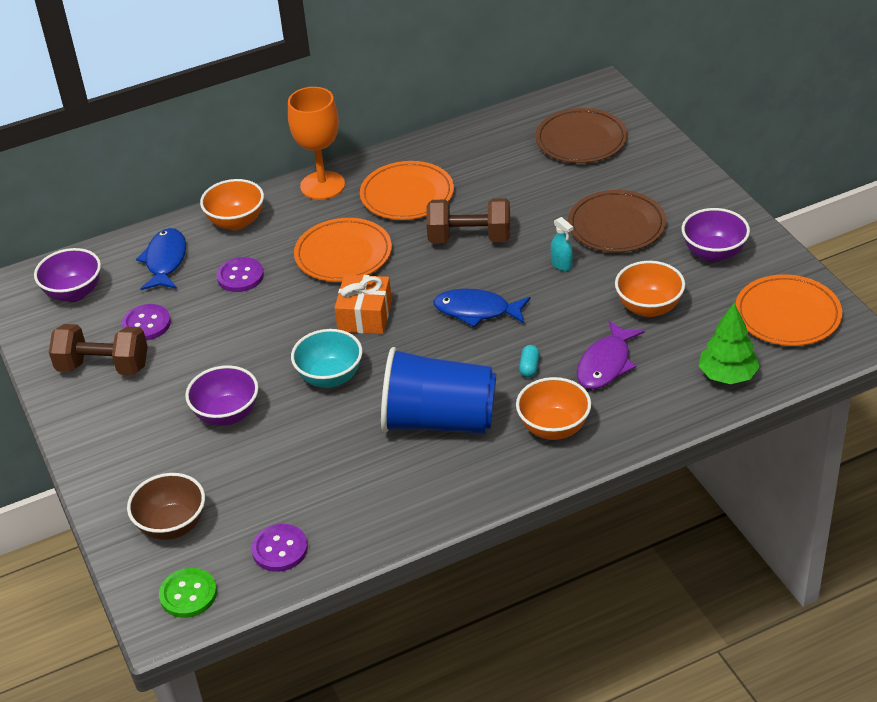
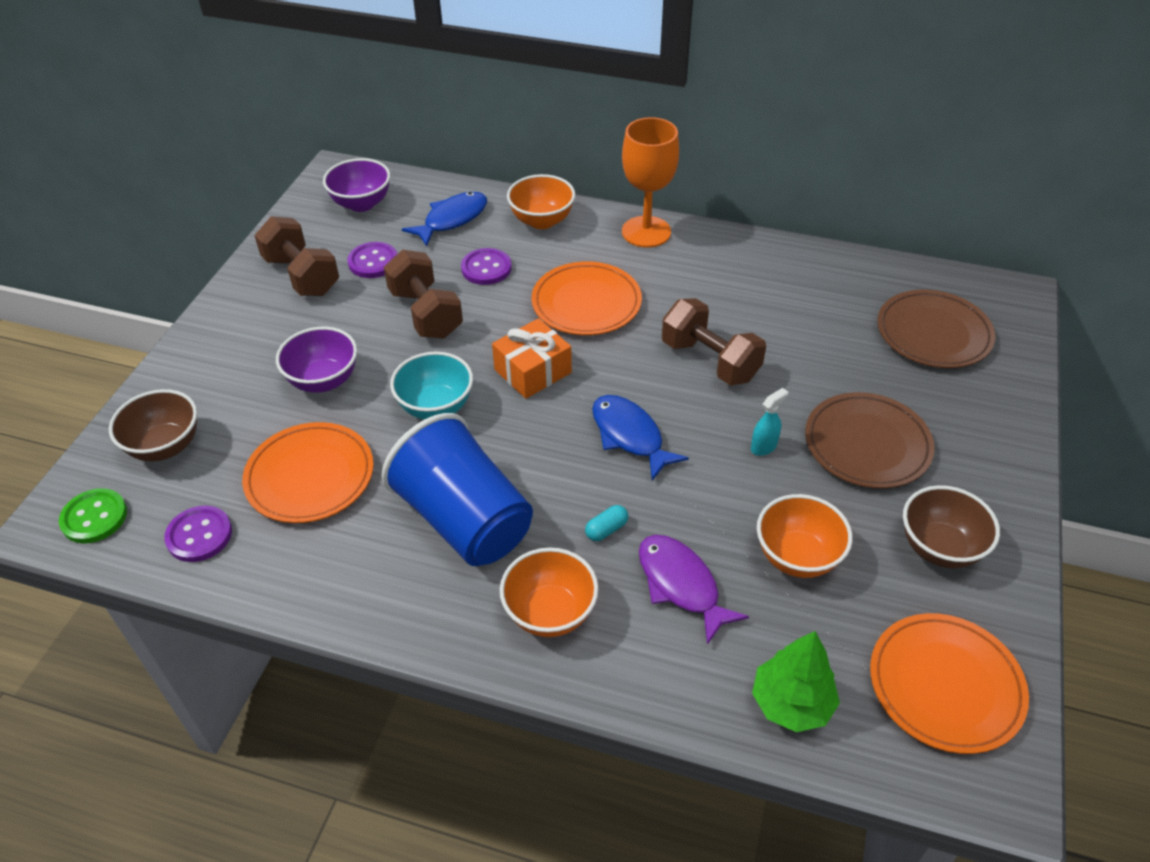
camera: 40 degrees right, 5 degrees up
orange plate [360,161,454,220] -> orange plate moved to [242,422,374,523]
turquoise spray bottle [551,217,573,271] -> turquoise spray bottle turned 135 degrees counterclockwise [751,388,788,456]
purple fish [577,320,644,389] -> purple fish turned 75 degrees clockwise [639,535,749,645]
purple bowl [682,208,750,262] -> brown bowl [903,485,1000,568]
none -> brown dumbbell [384,250,463,339]

